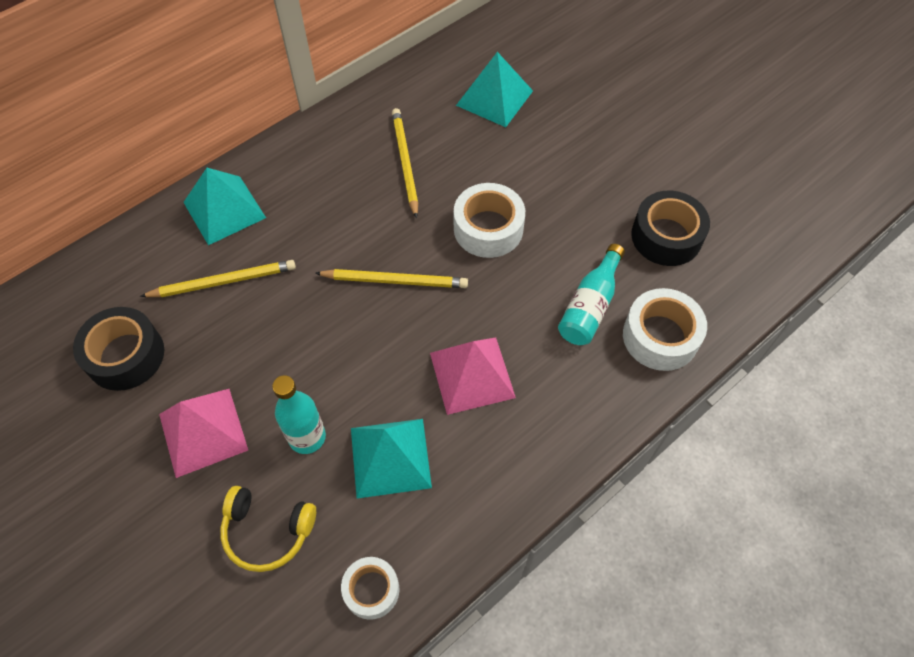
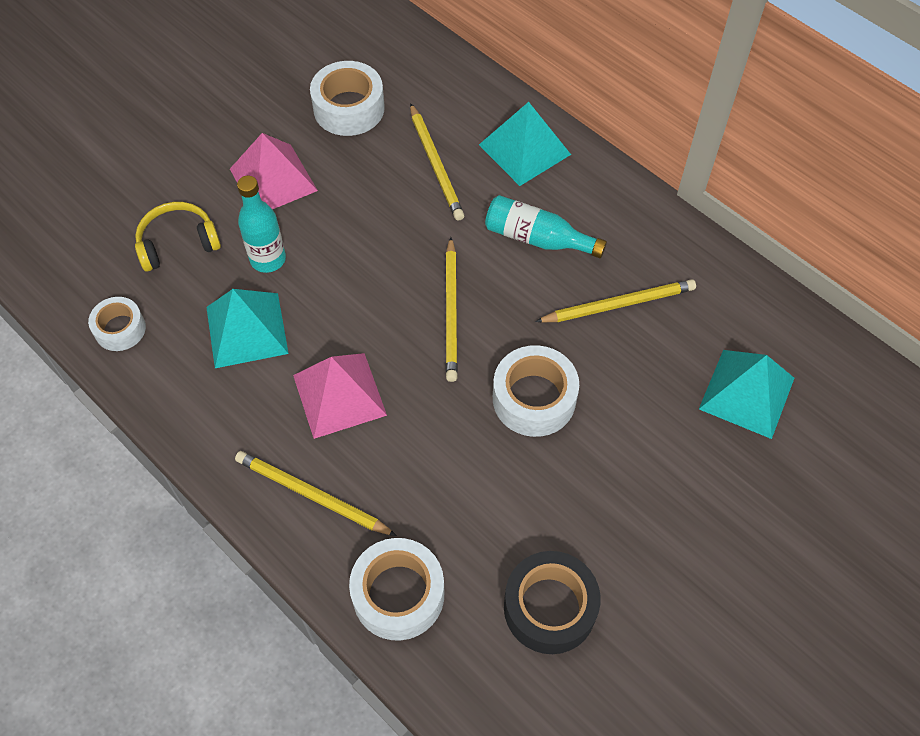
camera: 85 degrees right, 0 degrees up
black tape [73,307,164,391] -> white tape [310,61,385,136]
yellow headphones [220,486,316,572] -> yellow headphones turned 60 degrees clockwise [135,202,221,272]
turquoise bottle [558,244,625,345] -> turquoise bottle moved to [485,195,607,258]
none -> yellow pencil [235,451,397,536]

